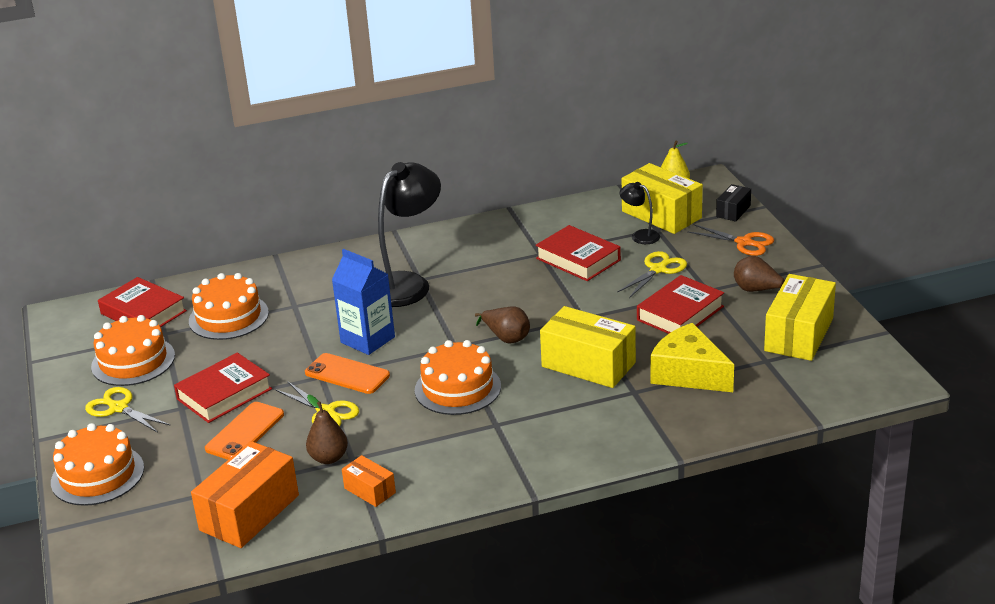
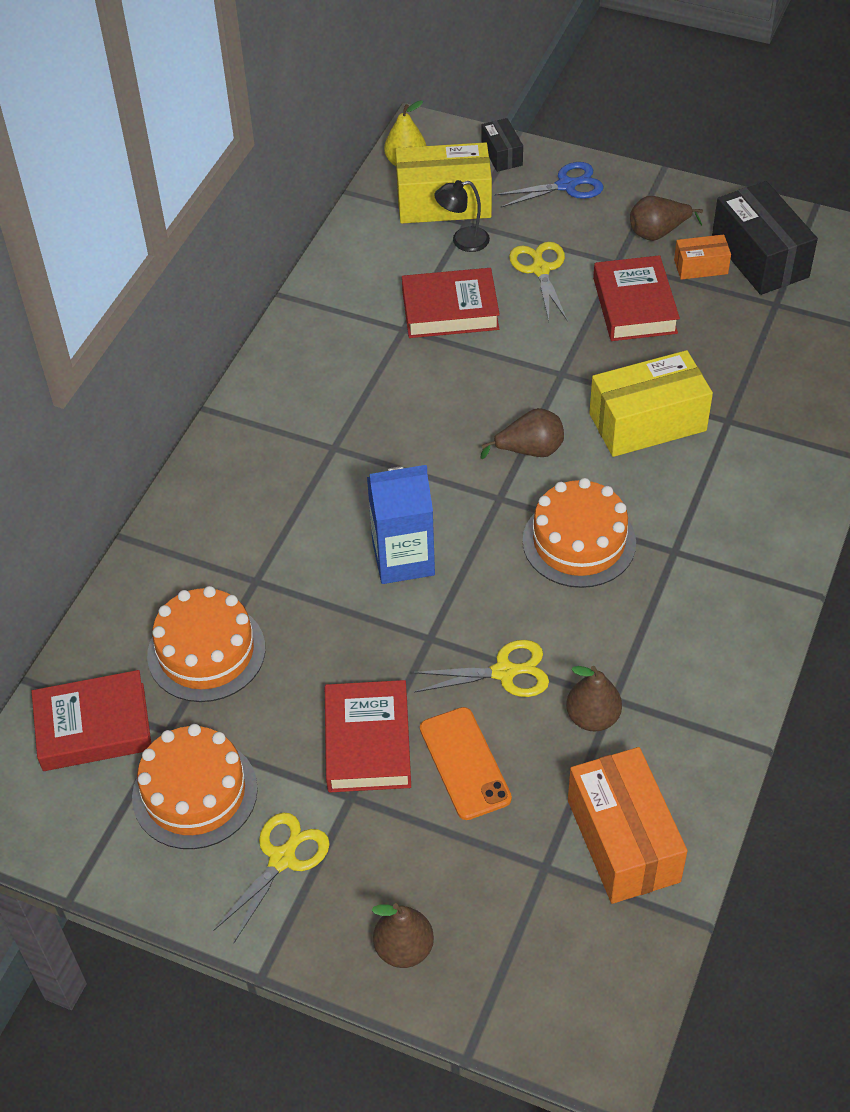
camera: 50 degrees left, 20 degrees up
orange cake [51,423,144,506] -> brown pear [372,903,434,968]
yellow scissors [85,387,170,433] -> yellow scissors turned 135 degrees clockwise [213,812,330,943]
orange phone [305,353,390,394] -> none
orange box [342,455,396,507] -> orange box moved to [674,234,731,280]
black lamp [378,162,441,307] -> none
yellow cheese [651,323,734,392] -> none
orange scissors [687,224,774,256] -> blue scissors [494,162,603,208]
yellow box [764,274,836,361] -> black box [712,181,818,295]

